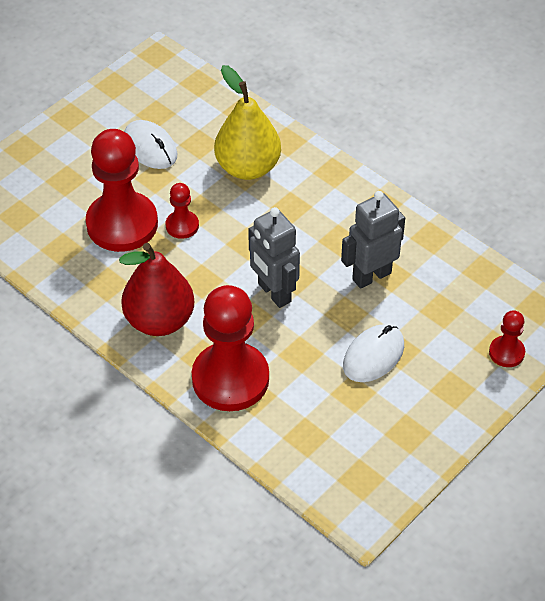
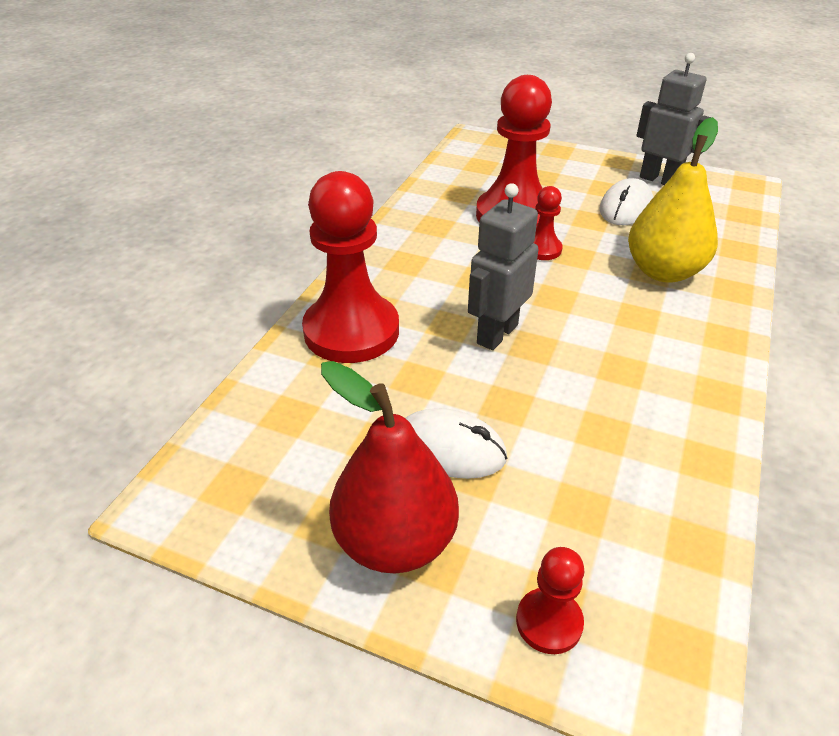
camera: 70 degrees right, 10 degrees down
red pear [119,243,194,336] -> red pear moved to [321,361,459,573]
grey robot [341,191,405,289] -> grey robot moved to [636,53,712,185]

